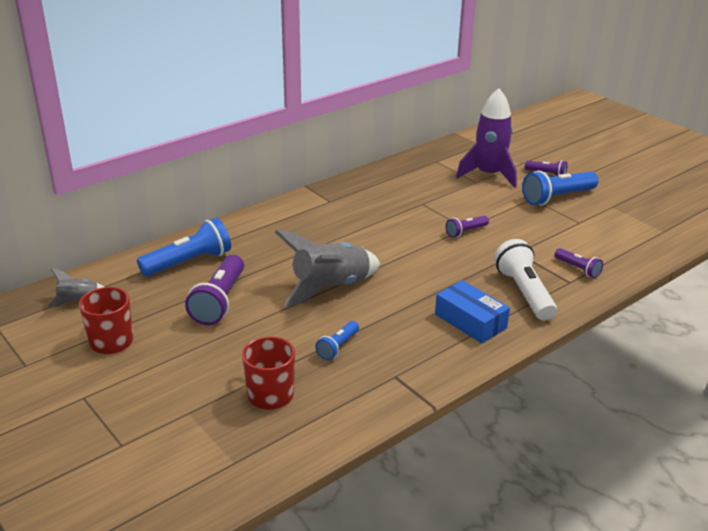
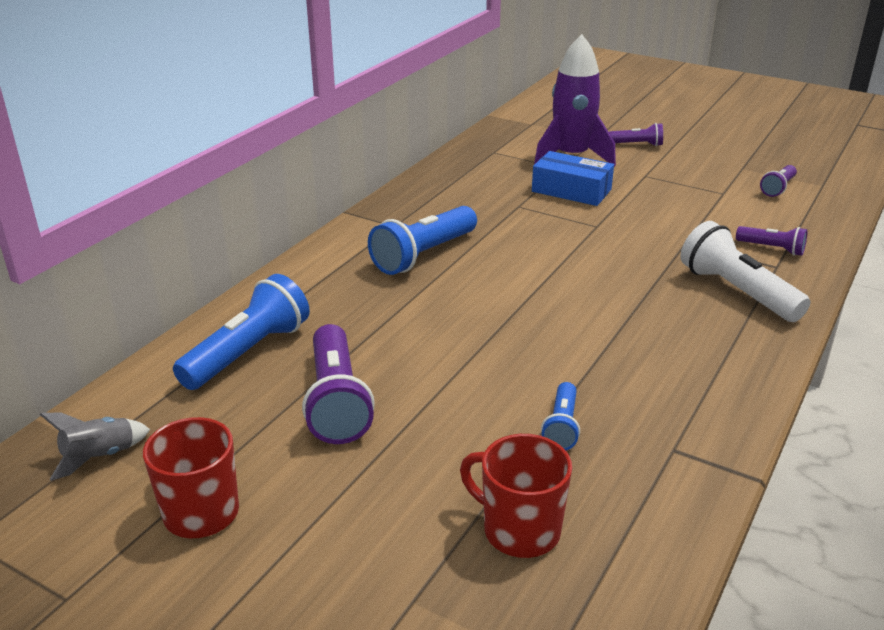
camera: 20 degrees left, 0 degrees up
grey rocket [275,230,380,307] -> none
blue box [435,280,510,343] -> blue box moved to [532,151,614,206]
purple flashlight [446,216,489,238] -> purple flashlight moved to [760,165,797,197]
blue flashlight [522,171,598,205] -> blue flashlight moved to [368,206,477,275]

